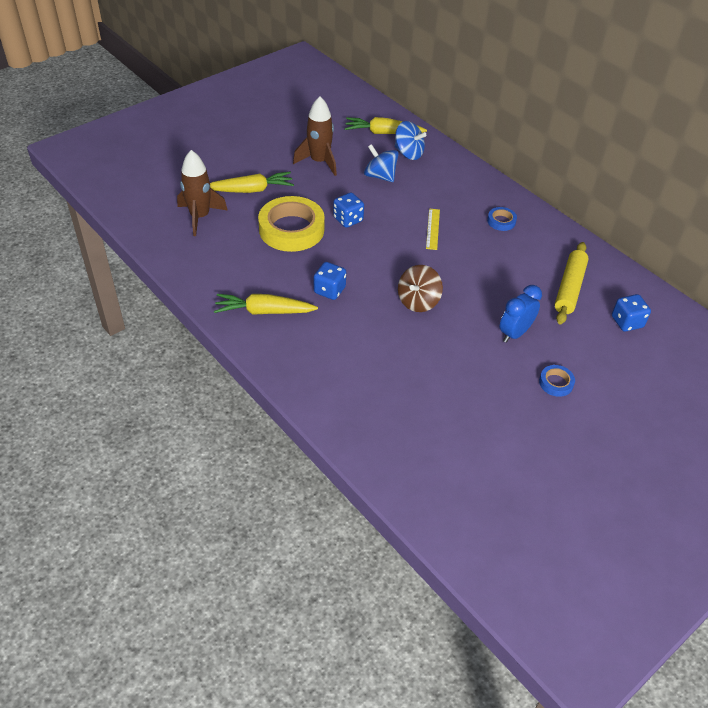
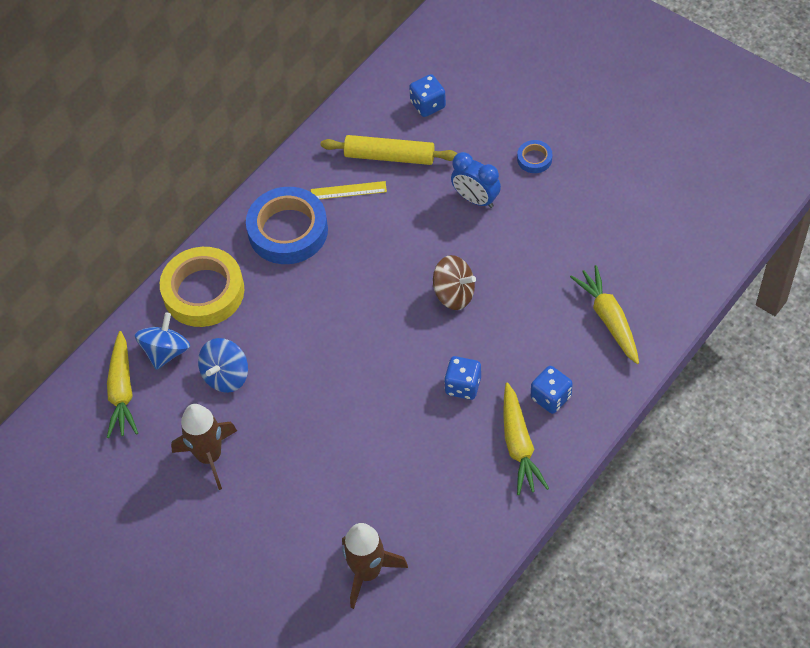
camera: 95 degrees left, 10 degrees up
yellow carrot [210,172,294,193] -> yellow carrot moved to [570,265,639,364]
yellow tape [258,196,325,252] -> yellow tape moved to [160,247,244,327]
blue dice [333,192,364,228] -> blue dice moved to [531,366,573,414]
yellow ruler [426,209,440,250] -> yellow ruler moved to [311,181,387,199]
blue tape [487,207,517,231] -> blue tape [246,187,328,264], size x2.25

